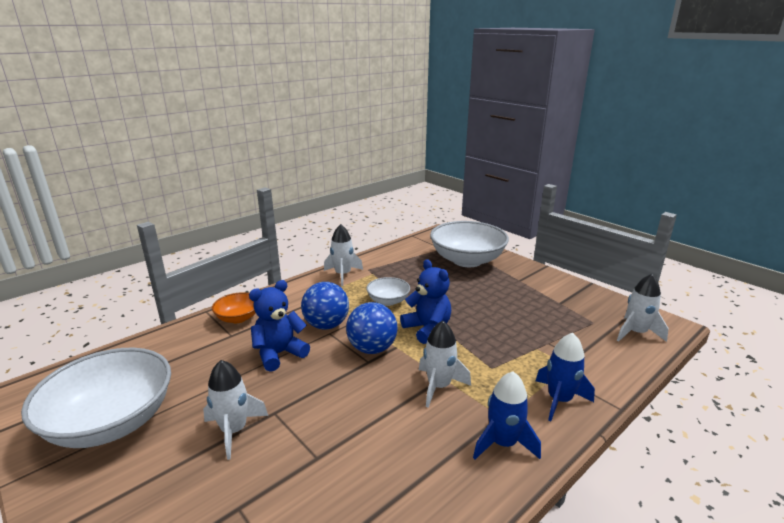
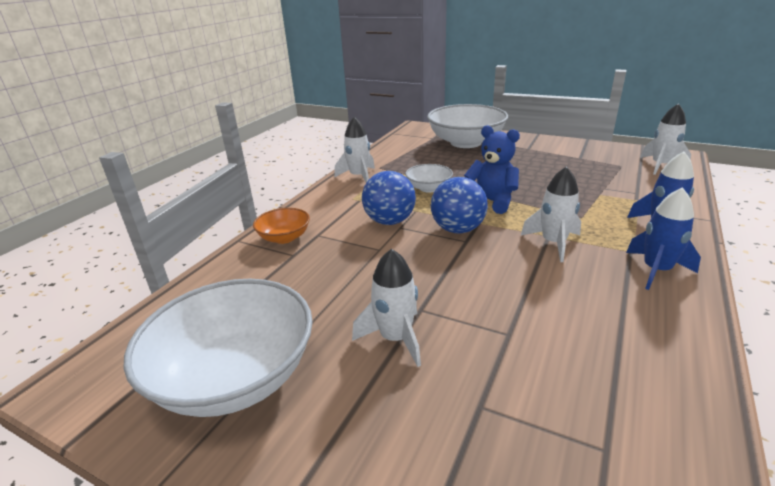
camera: 20 degrees left, 5 degrees up
blue teddy bear [249,280,310,372] -> none

